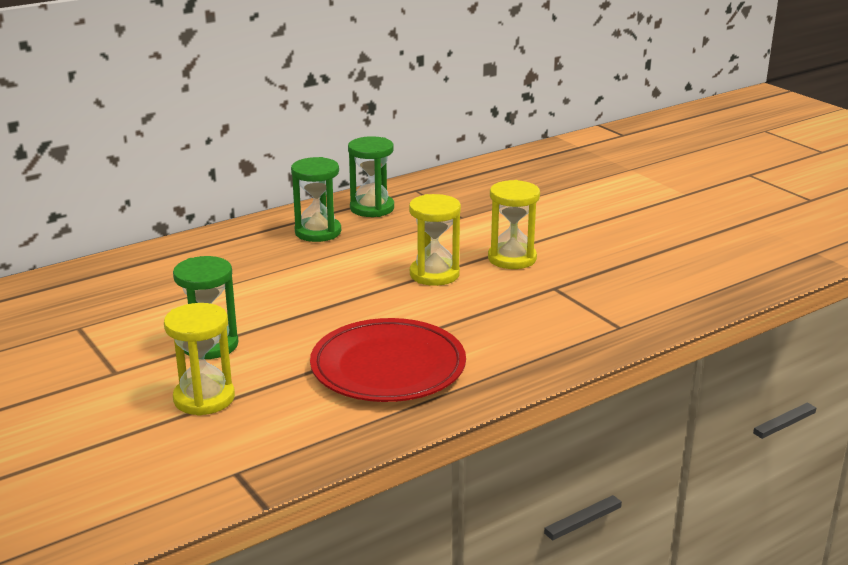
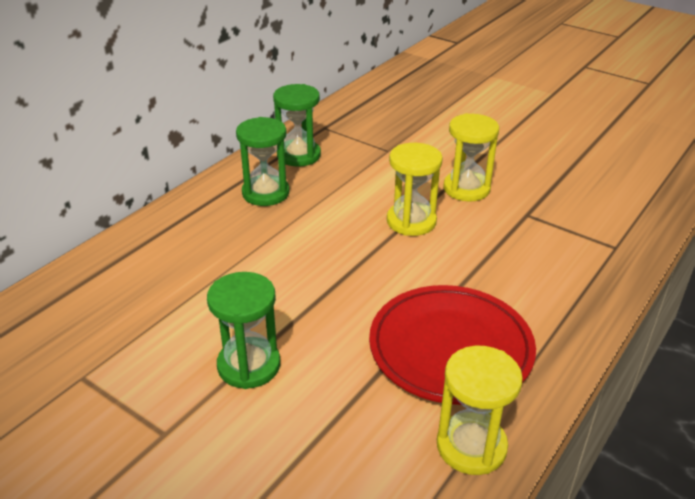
camera: 20 degrees left, 10 degrees up
yellow hourglass [164,303,235,416] -> yellow hourglass moved to [437,345,523,475]

